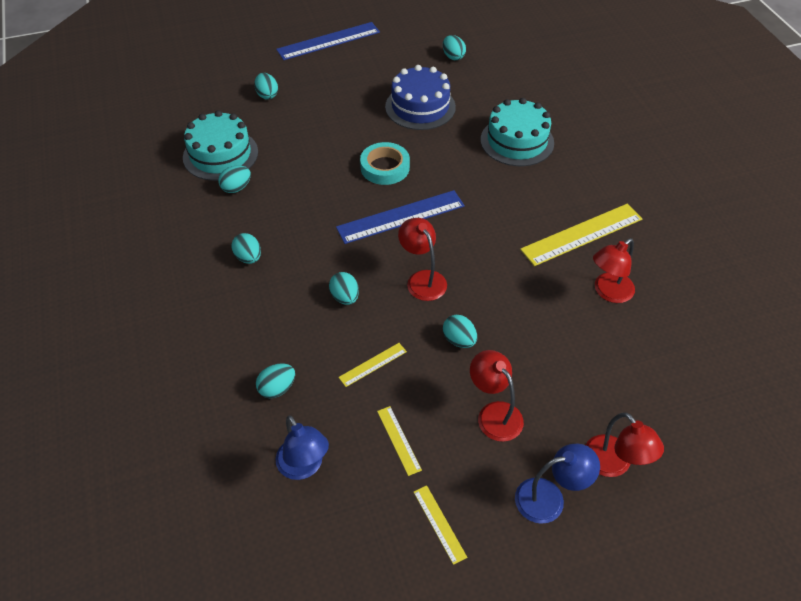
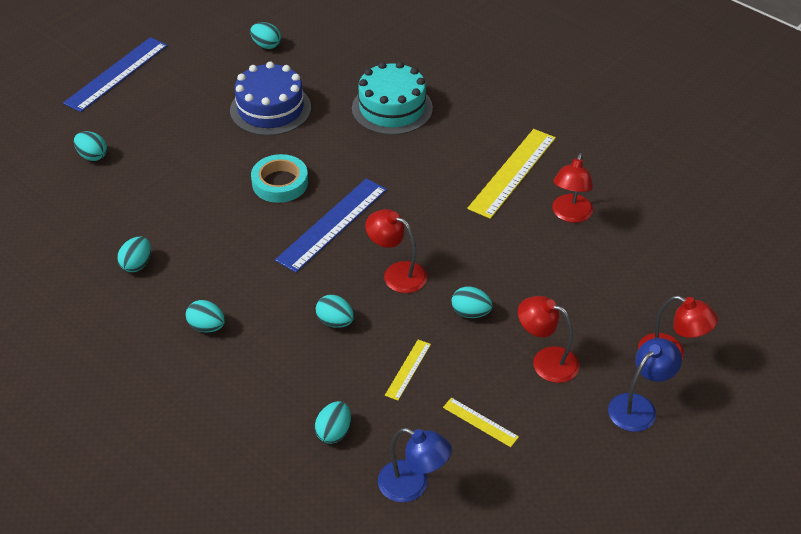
camera: 30 degrees left, 5 degrees down
turquoise cake [183,110,258,181] -> none
yellow ruler [414,485,467,565] -> none

